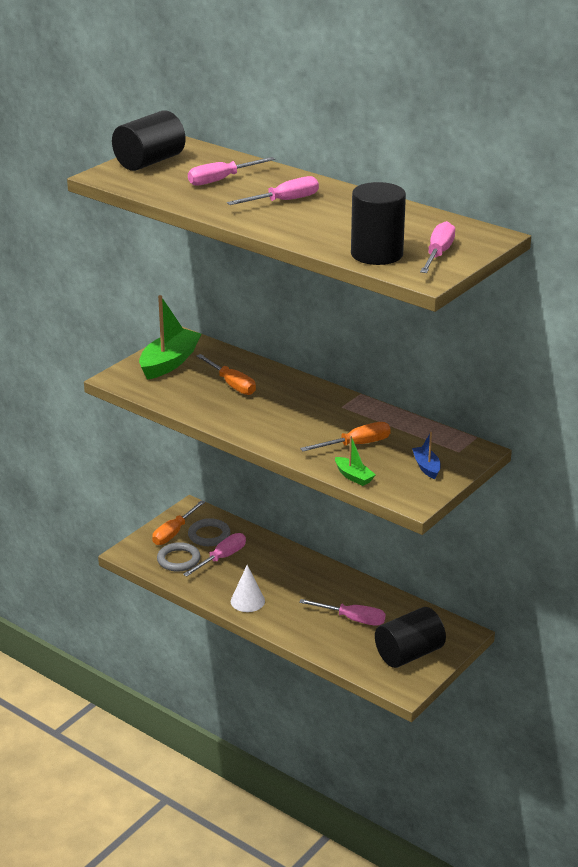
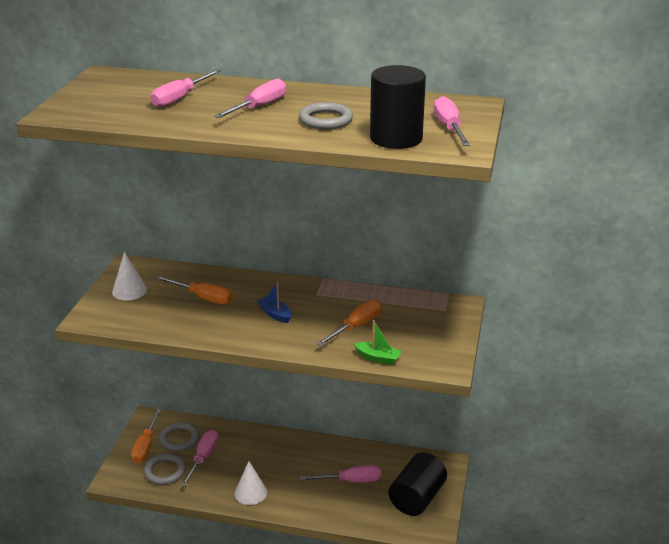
camera: 25 degrees left, 0 degrees up
black cylinder [112,110,186,171] -> none
green boat [139,295,201,380] -> white cone [112,252,147,300]
blue boat [412,432,441,479] -> blue boat moved to [257,282,291,323]
none -> grey ring [299,102,353,129]

